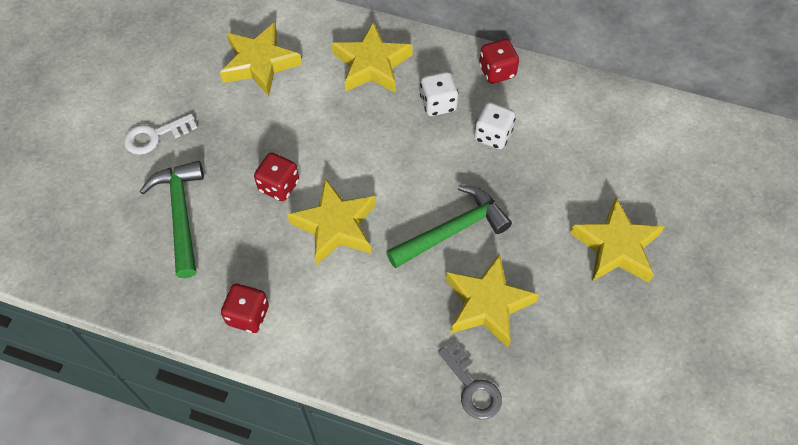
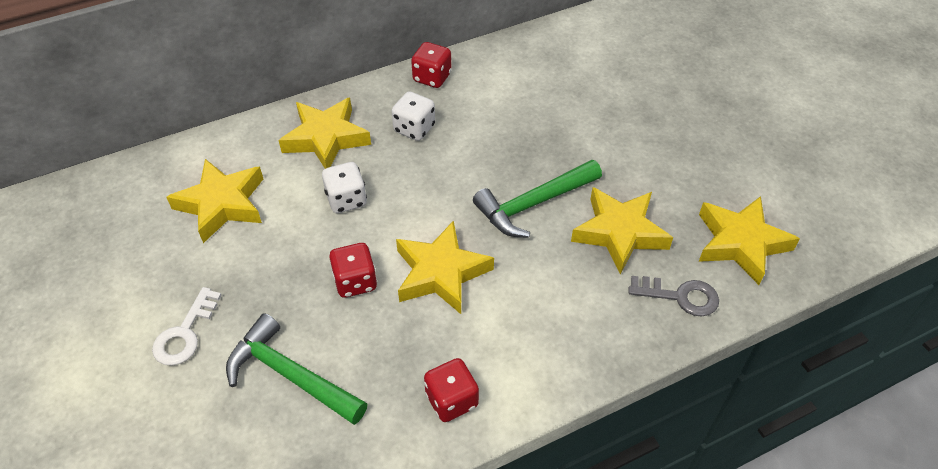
camera: 45 degrees left, 10 degrees down
green hammer [386,185,512,268] -> green hammer turned 135 degrees counterclockwise [473,160,602,238]
white dice [474,102,516,149] -> white dice moved to [322,162,367,213]
yellow star [570,197,665,283] -> yellow star moved to [699,196,800,285]

